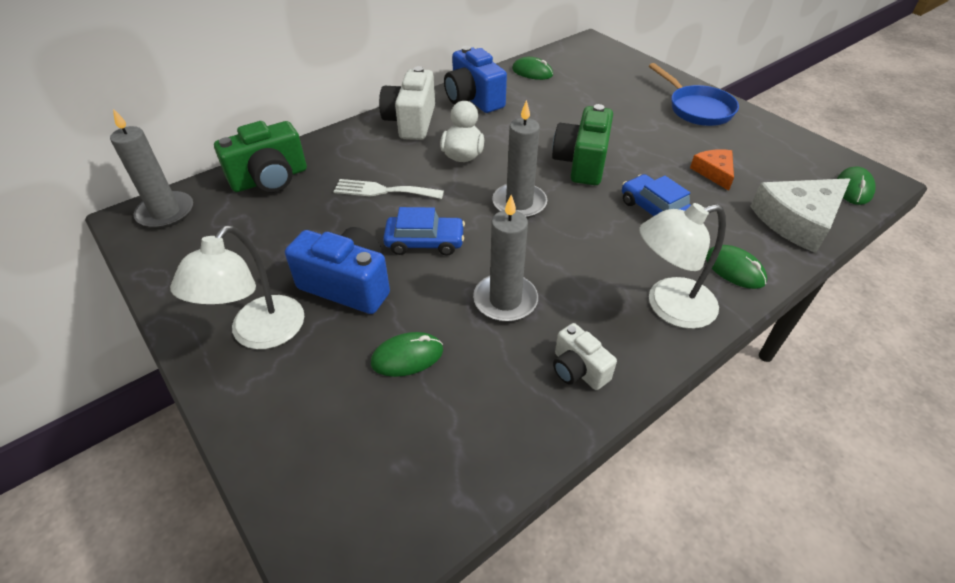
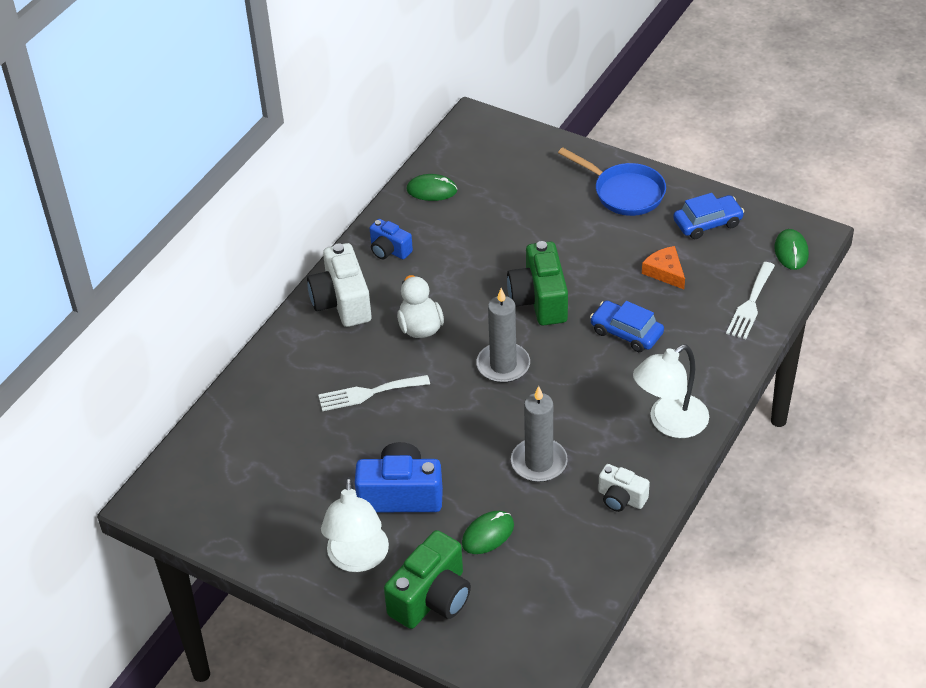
camera: 20 degrees left, 0 degrees up
grey candle [110,109,193,229] -> none
green camera [214,121,307,192] -> green camera moved to [384,530,471,629]
blue car [383,207,465,256] -> blue car moved to [673,193,744,239]
blue camera [444,46,507,113] -> blue camera [370,219,413,259], size x0.58
green mouse [706,245,767,289] -> none
white cheese [750,178,850,253] -> white fork [726,262,775,339]

